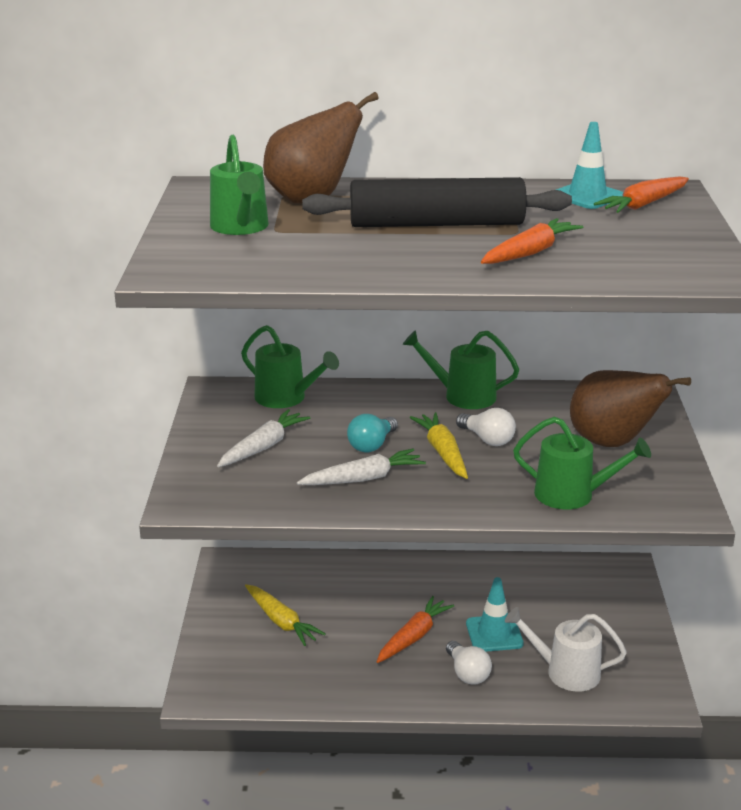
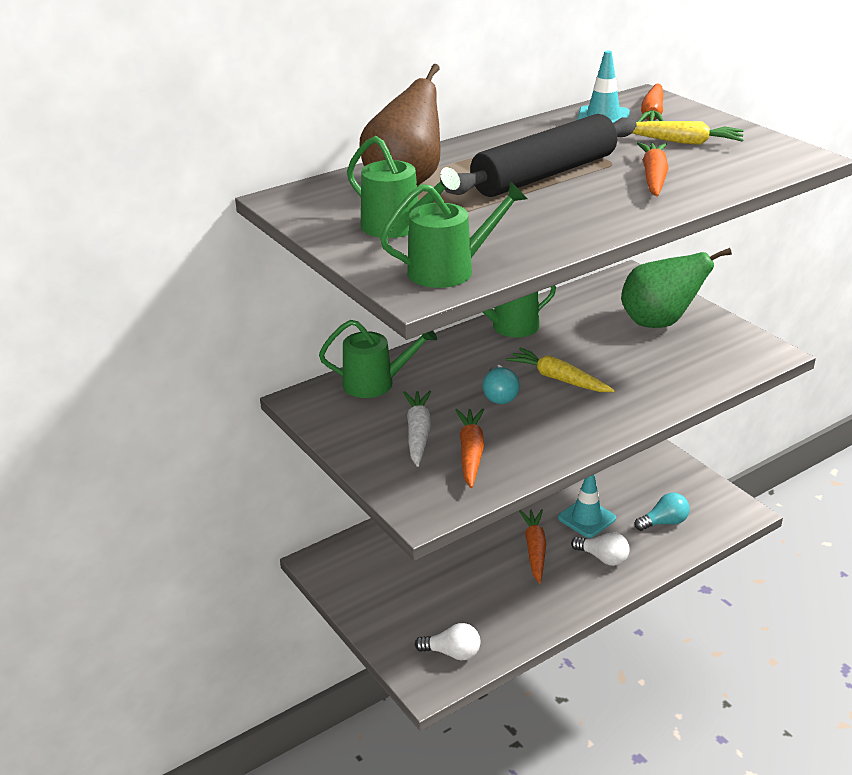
camera: 35 degrees left, 5 degrees up
yellow carrot [245,584,326,646] -> yellow carrot moved to [632,121,744,145]
white carrot [297,448,426,485] -> none
white light bulb [456,408,516,446] -> white light bulb moved to [415,623,481,660]
white watering can [505,607,627,692] -> turquoise light bulb [634,492,690,531]
green watering can [513,417,651,509] -> green watering can moved to [380,181,527,288]
brown pear [570,370,691,447] -> green pear [621,248,732,328]
none -> orange carrot [456,409,484,488]

